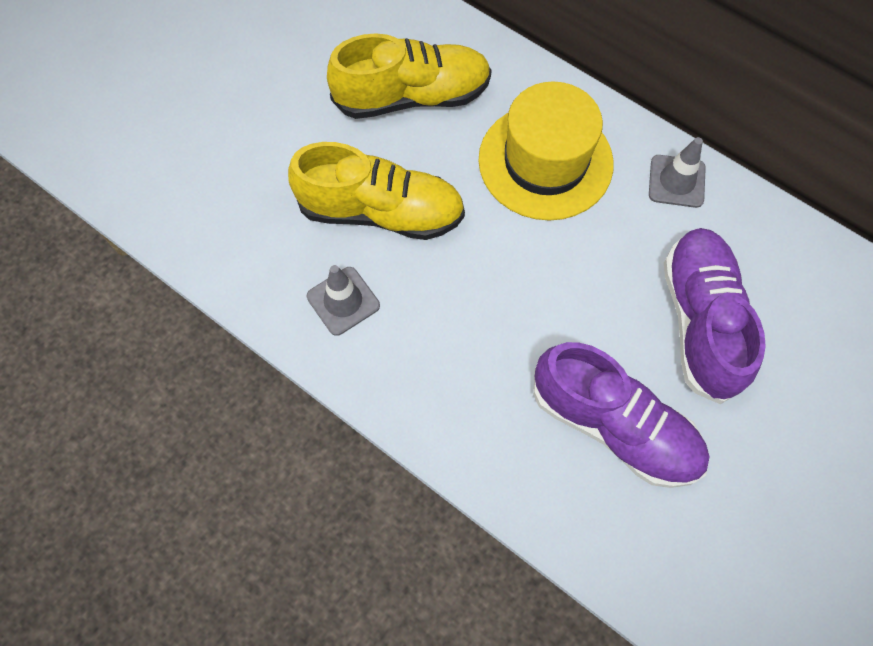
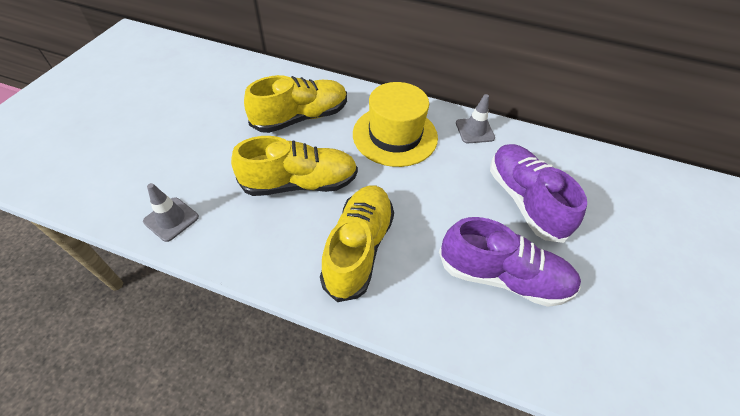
camera: 20 degrees left, 15 degrees down
grey traffic cone [307,265,380,336] -> grey traffic cone moved to [143,183,199,242]
none -> yellow shoe [320,185,394,302]

